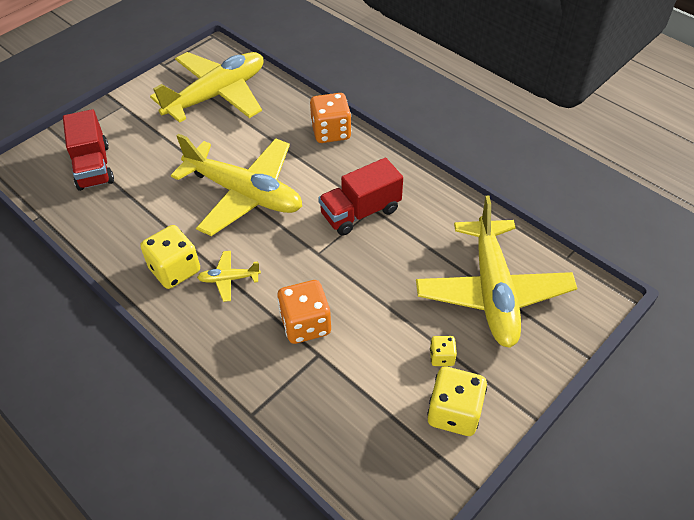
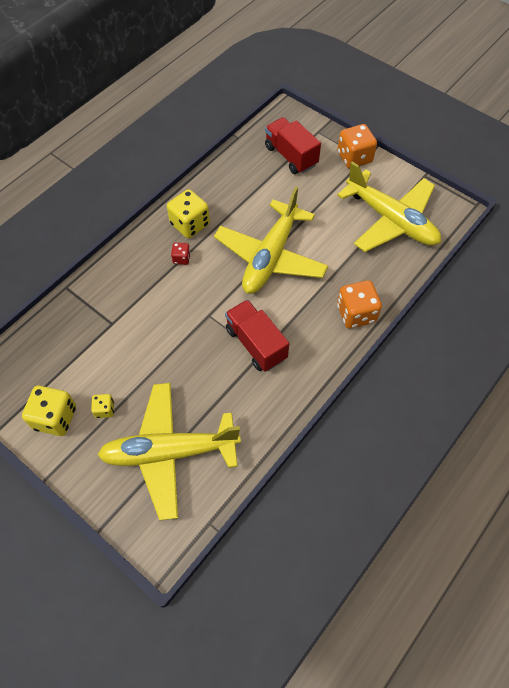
camera: 85 degrees right, 10 degrees up
red truck [63,109,114,191] -> red truck turned 75 degrees clockwise [265,117,321,174]
yellow plane [197,251,261,302] -> red dice [171,243,191,265]
orange dice [277,280,331,344] -> orange dice moved to [337,124,377,169]

